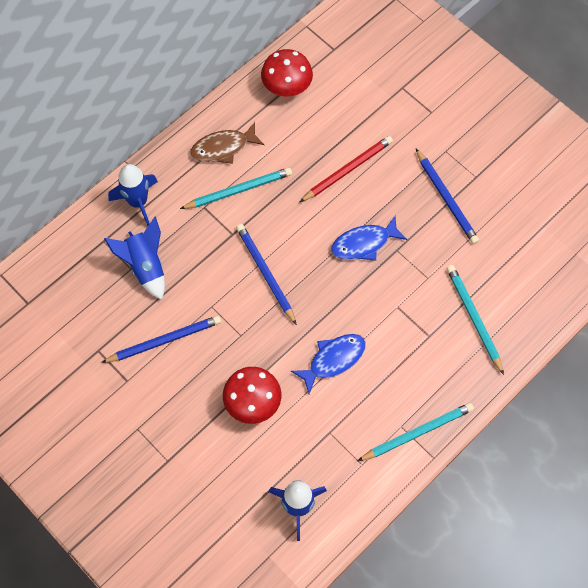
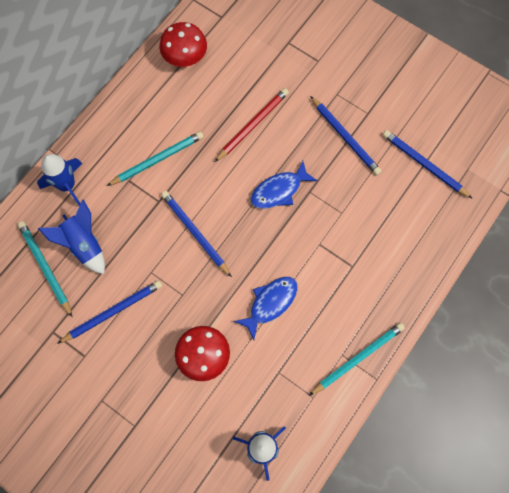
camera: 10 degrees left, 5 degrees up
brown fish [190,122,264,164] -> none
turquoise pencil [447,265,504,375] -> turquoise pencil moved to [18,221,72,317]
none -> blue pencil [383,130,473,199]

